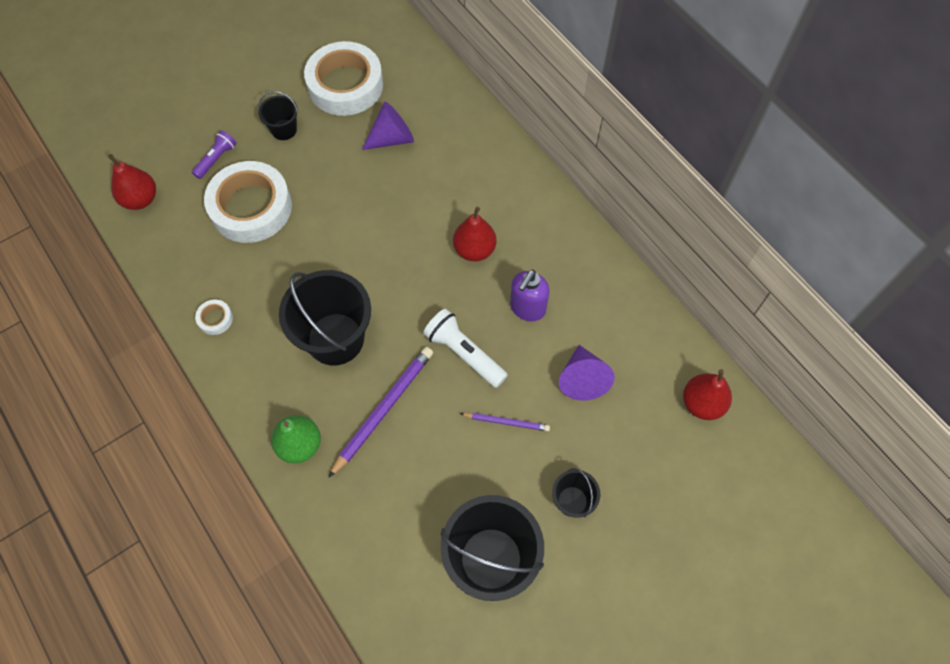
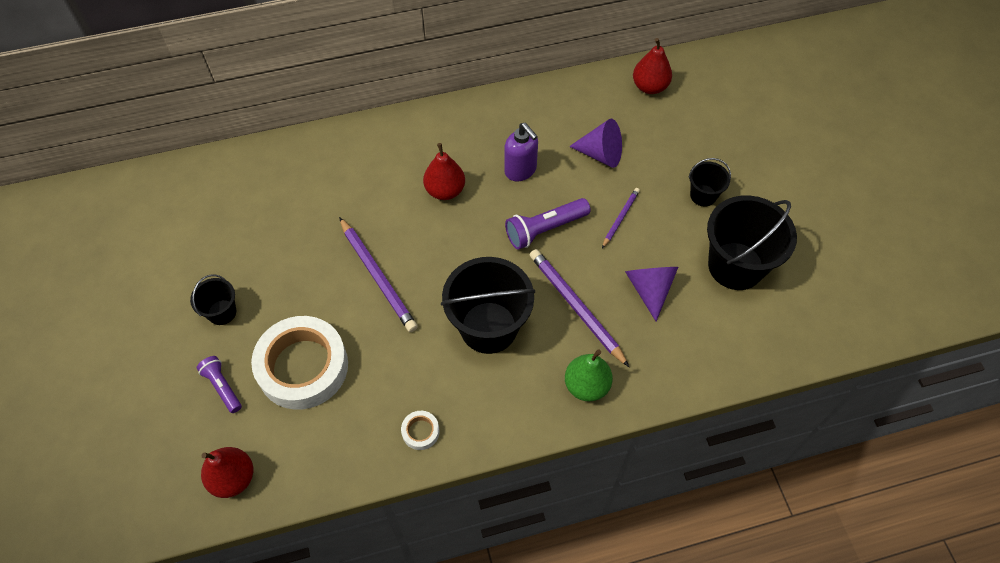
camera: 70 degrees left, 5 degrees down
white tape [304,41,383,116] -> none
purple cone [362,102,414,150] -> purple cone moved to [625,267,678,322]
white flashlight [423,309,508,388] -> purple flashlight [505,198,591,250]
none -> purple pencil [339,217,418,332]

